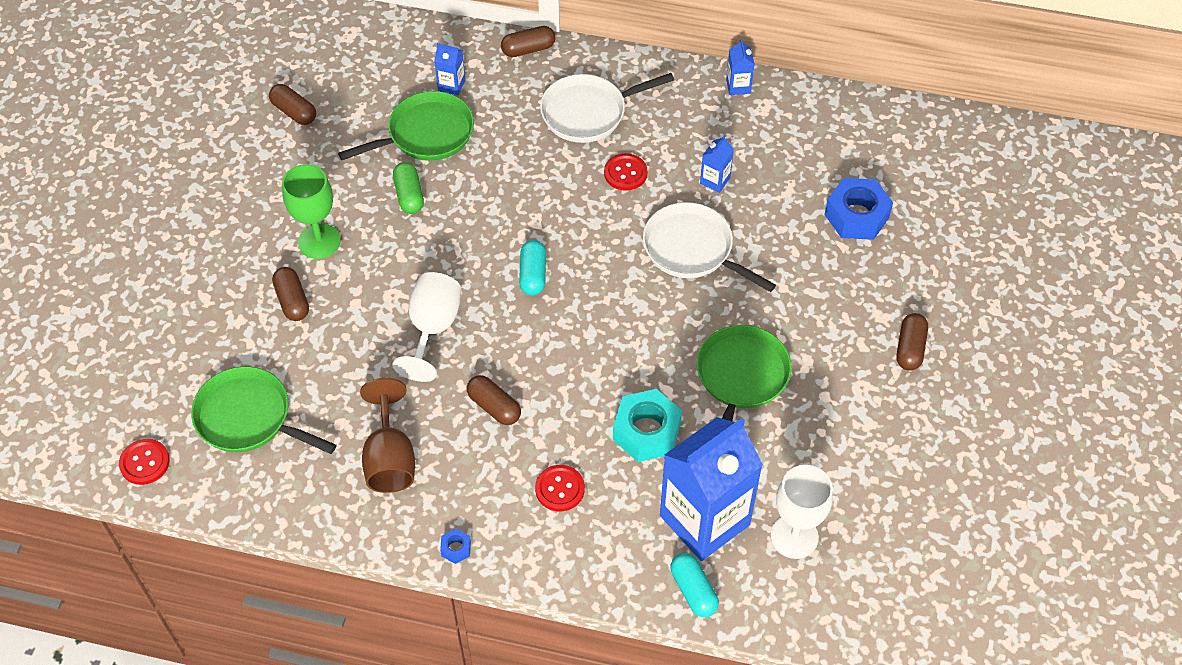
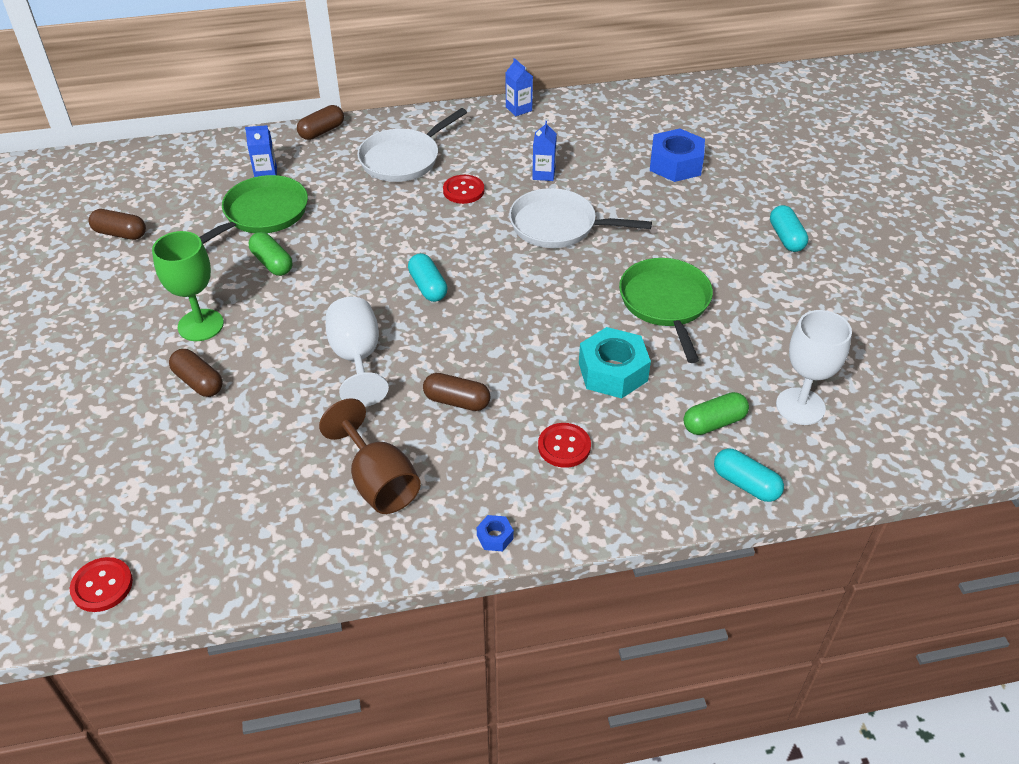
camera: 25 degrees left, 10 degrees down
green pan [191,366,336,454] -> none
blue carton [660,417,763,561] -> green capsule [684,392,749,435]
brown capsule [897,313,928,371] -> turquoise capsule [770,205,808,252]

